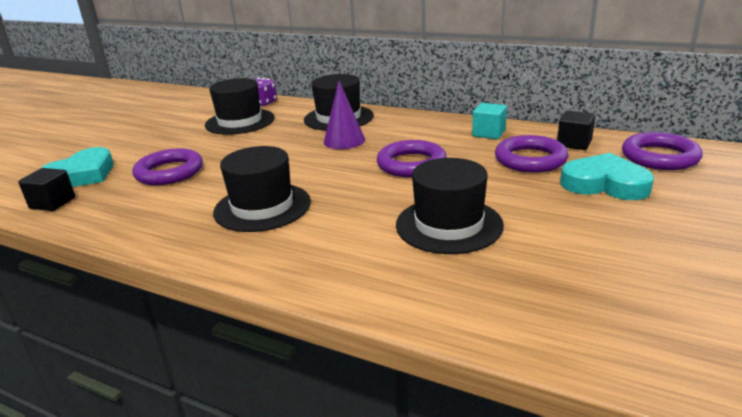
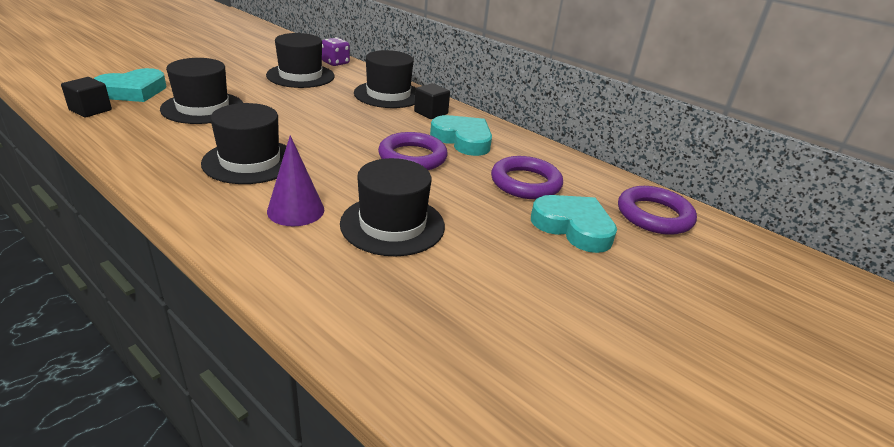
camera: 10 degrees right, 5 degrees up
purple ring [133,148,203,185] -> black hat [160,58,243,124]
purple cone [324,81,365,149] -> purple cone moved to [267,135,325,226]
turquoise cube [472,103,507,139] -> none
black cube [557,111,595,150] -> black cube moved to [414,83,450,119]
none -> turquoise heart [430,115,492,156]

